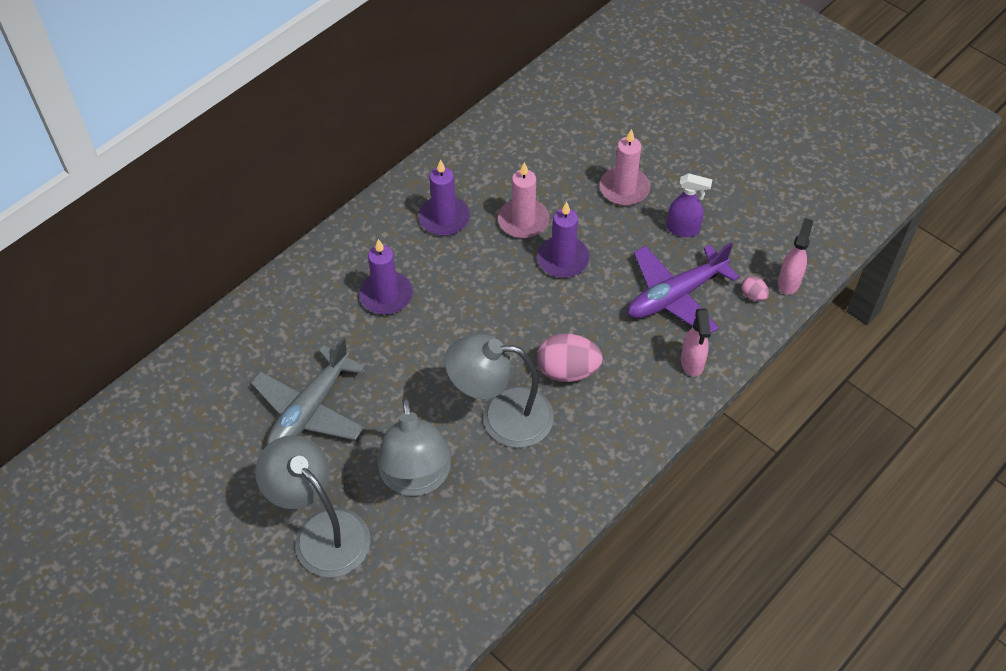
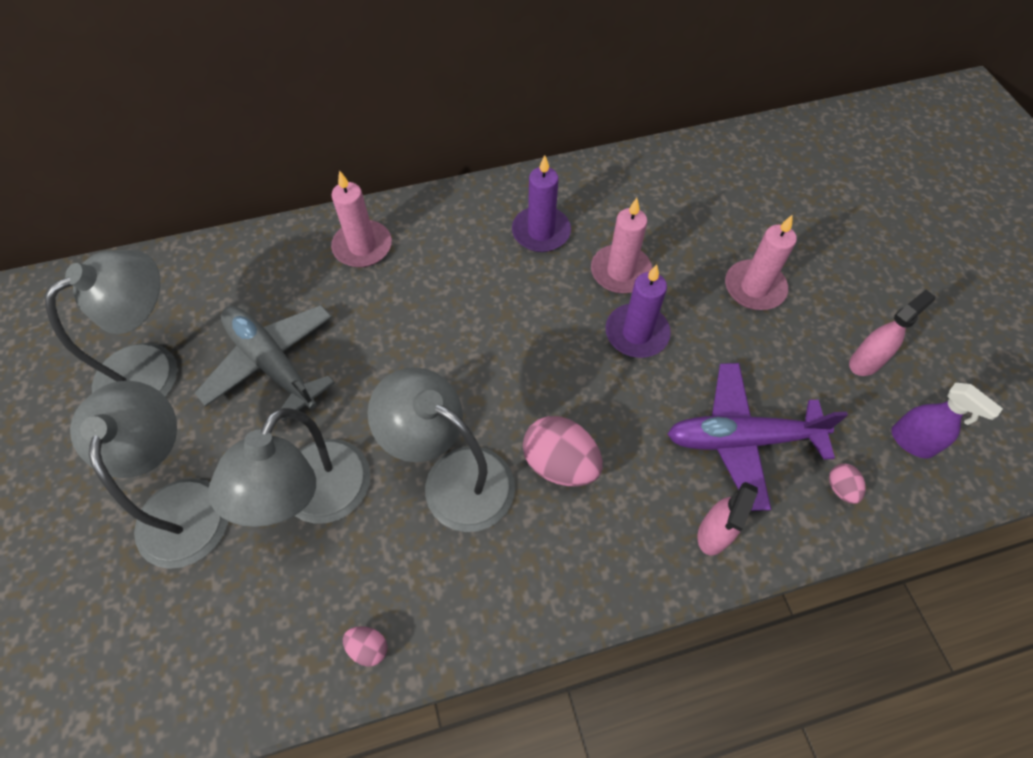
camera: 30 degrees right, 5 degrees up
grey plane [251,337,365,445] -> grey plane turned 75 degrees clockwise [195,305,335,421]
purple candle [359,239,413,315] -> none
purple spray bottle [667,173,712,237] -> purple spray bottle moved to [891,383,1003,458]
pink spray bottle [778,218,813,295] -> pink spray bottle moved to [849,290,935,376]
none -> grey lamp [45,250,177,397]
none -> pink candle [331,170,392,267]
none -> pink egg [343,626,387,667]

